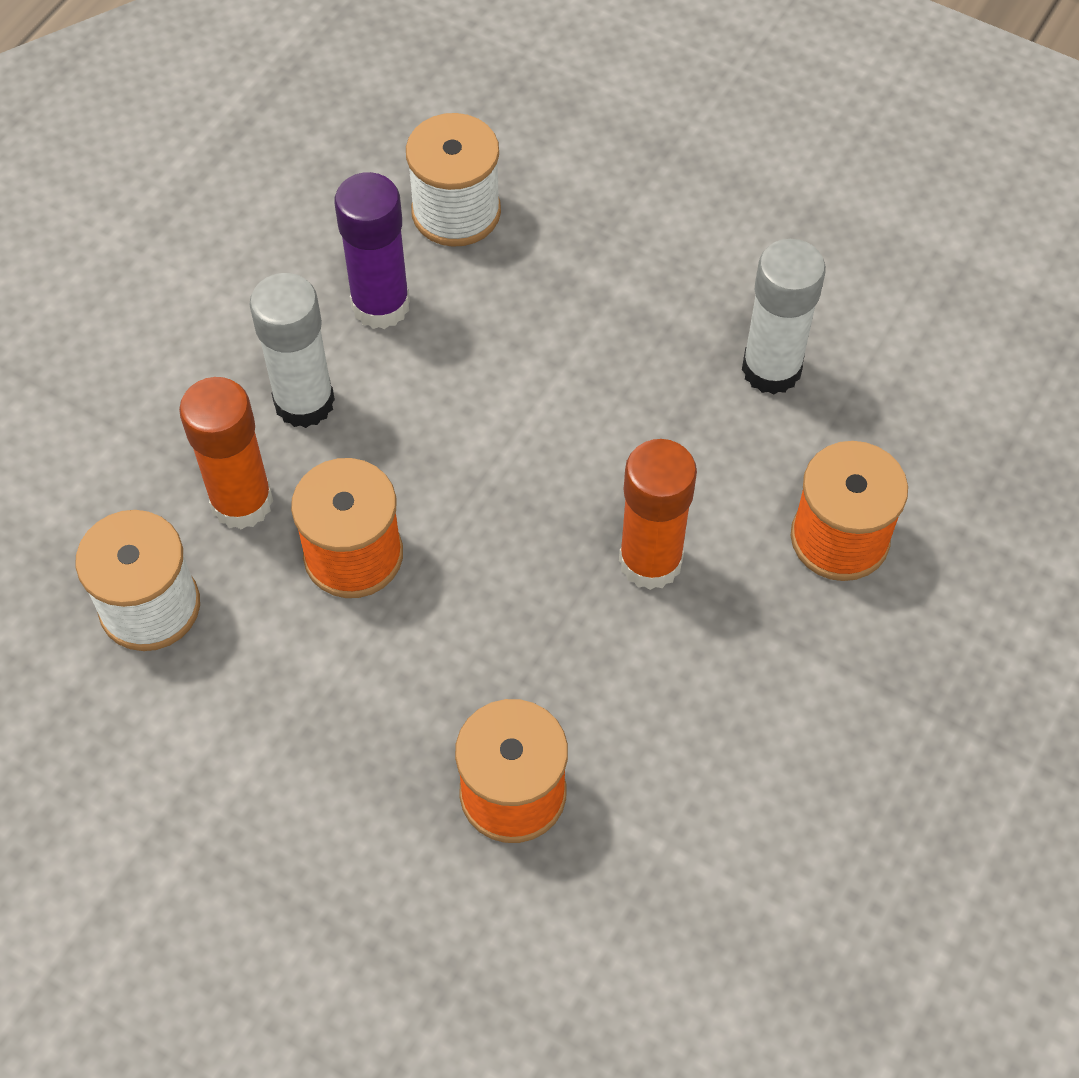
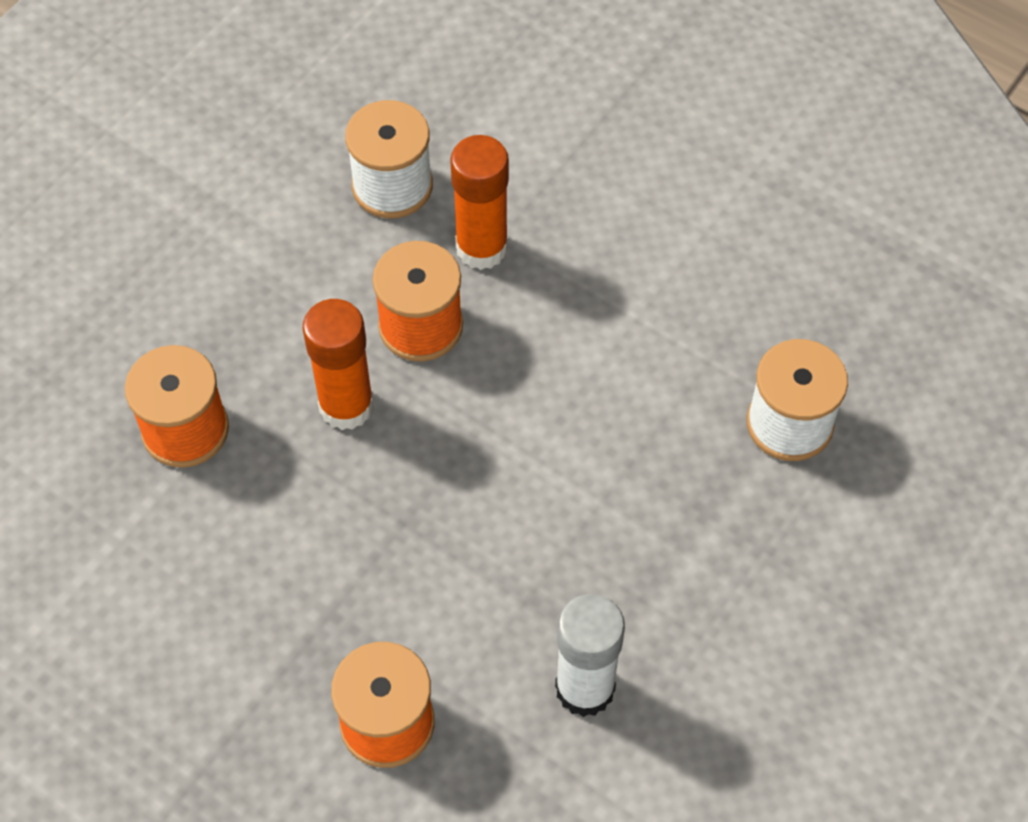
camera: 95 degrees right, 0 degrees up
white glue stick [249,273,335,428] -> none
purple glue stick [334,172,410,329] -> none
orange glue stick [619,439,697,590] -> orange glue stick moved to [303,299,374,430]

